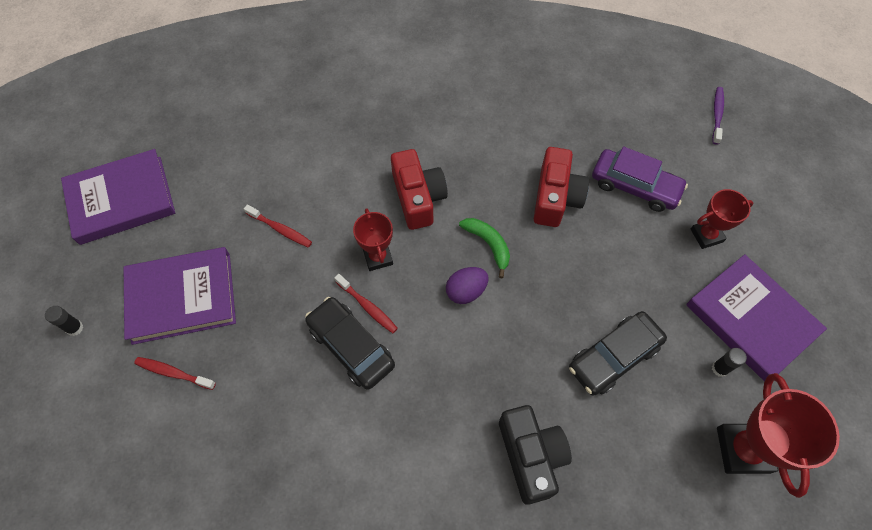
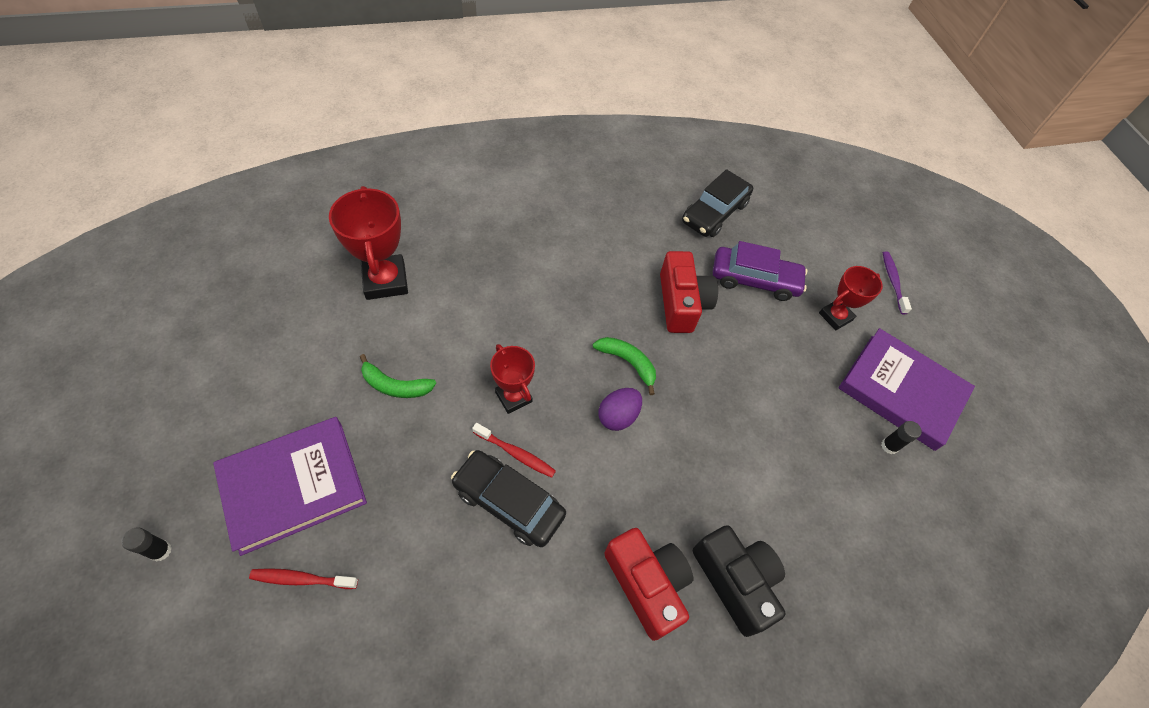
camera: 20 degrees left, 5 degrees down
purple book [61,149,175,245] -> none
red toothbrush [244,205,312,248] -> green banana [360,354,436,398]
red camera [391,149,448,230] -> red camera moved to [604,528,693,641]
black car [569,311,667,396] -> black car moved to [682,169,753,237]
purple toothbrush [712,87,724,145] -> purple toothbrush moved to [883,251,912,315]
red trophy [717,373,840,498] -> red trophy moved to [329,186,408,300]

